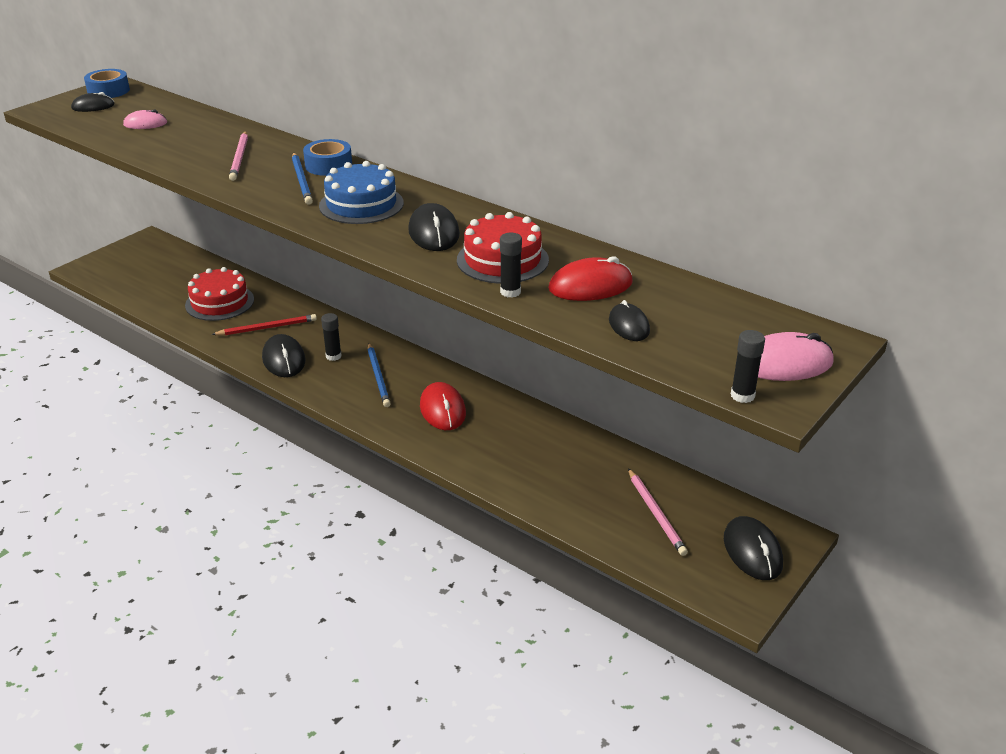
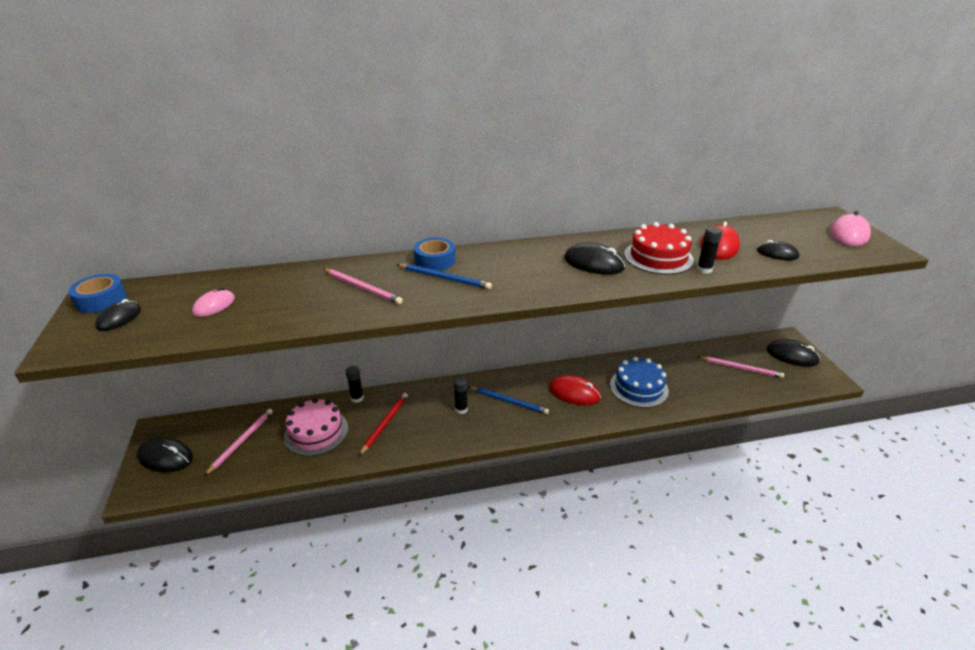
camera: 50 degrees left, 0 degrees up
red cake [185,267,254,321] -> pink cake [284,398,348,456]
black mouse [262,334,306,377] -> black mouse moved to [137,437,193,473]
blue cake [319,161,404,224] -> blue cake moved to [610,357,669,408]
black glue stick [731,330,765,403] -> black glue stick moved to [346,366,364,403]
none -> pink pencil [204,409,273,476]

